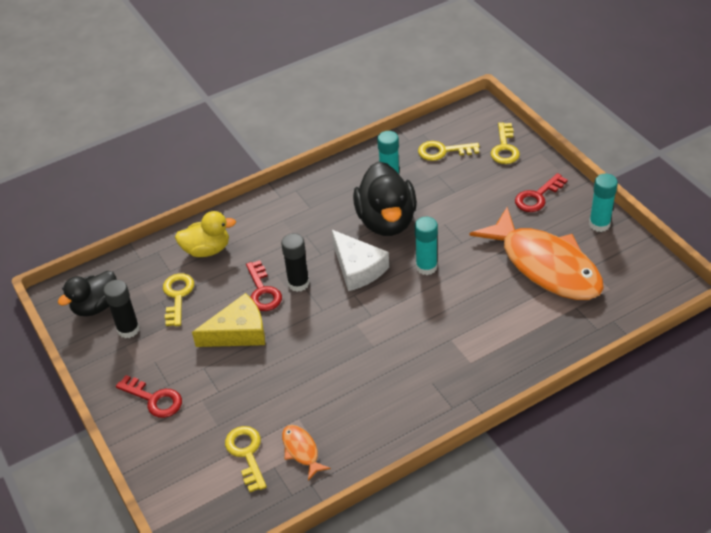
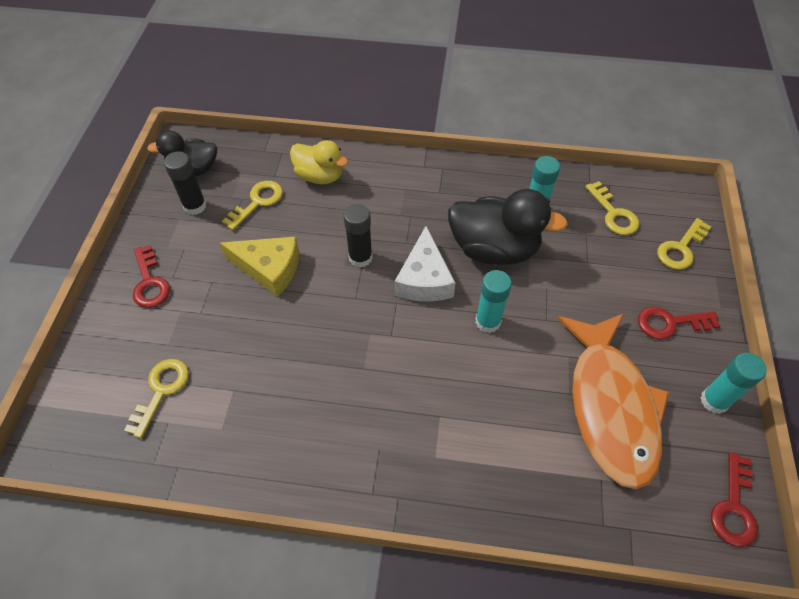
camera: 35 degrees right, 10 degrees up
red key [246,260,282,311] -> red key moved to [711,452,758,547]
orange fish [282,425,331,480] -> none
black duck [353,161,417,236] -> black duck turned 105 degrees counterclockwise [448,189,568,265]
yellow key [418,141,479,161] -> yellow key turned 150 degrees counterclockwise [585,181,639,235]

